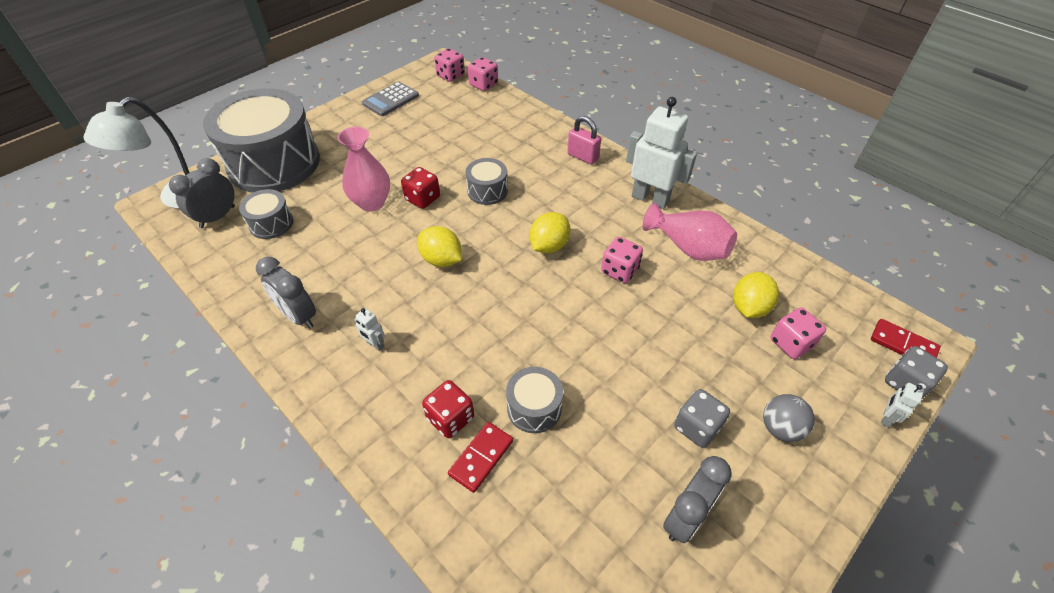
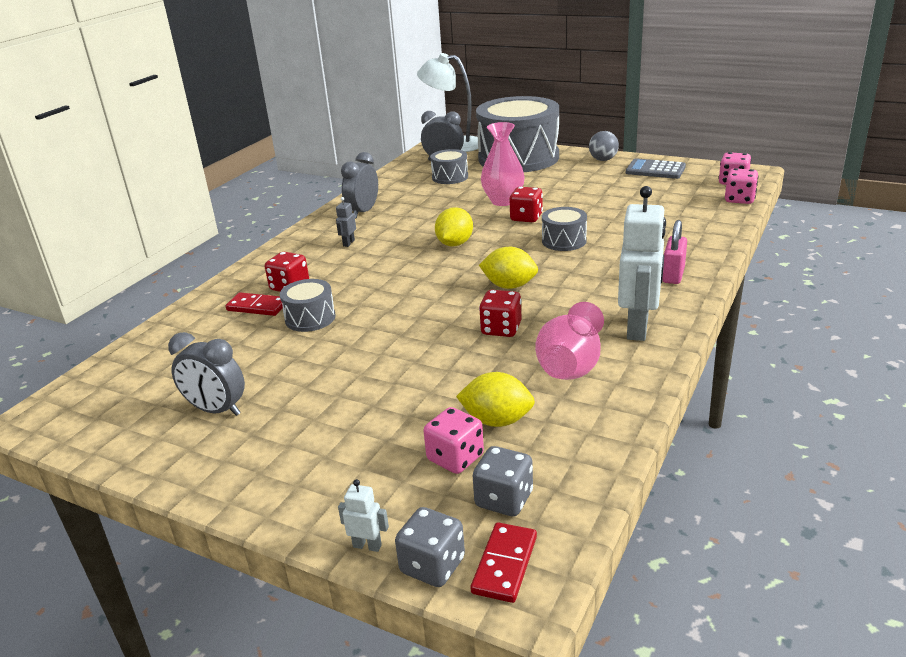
camera: 75 degrees right, 20 degrees down
white robot [354,308,385,351] -> grey robot [336,197,356,247]
pink dice [601,237,643,283] -> red dice [479,290,522,337]
grey dice [674,389,730,448] -> grey dice moved to [473,446,533,517]
grey ball [763,394,815,442] -> grey ball moved to [589,131,619,161]

